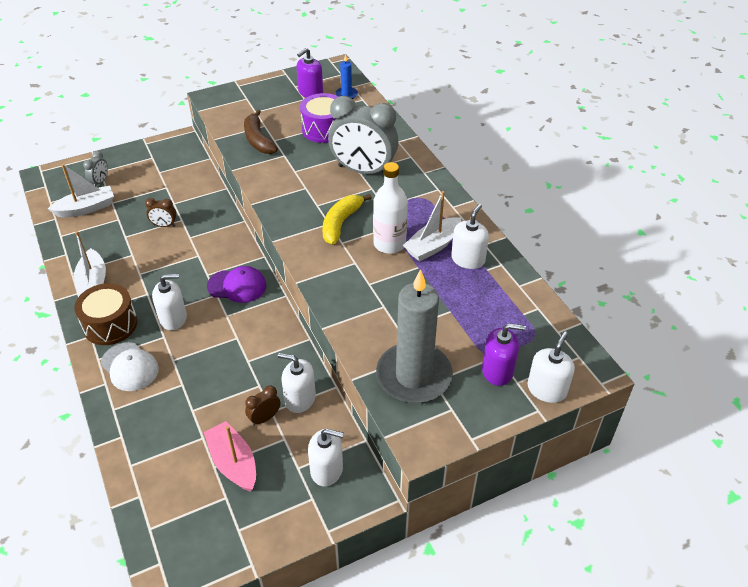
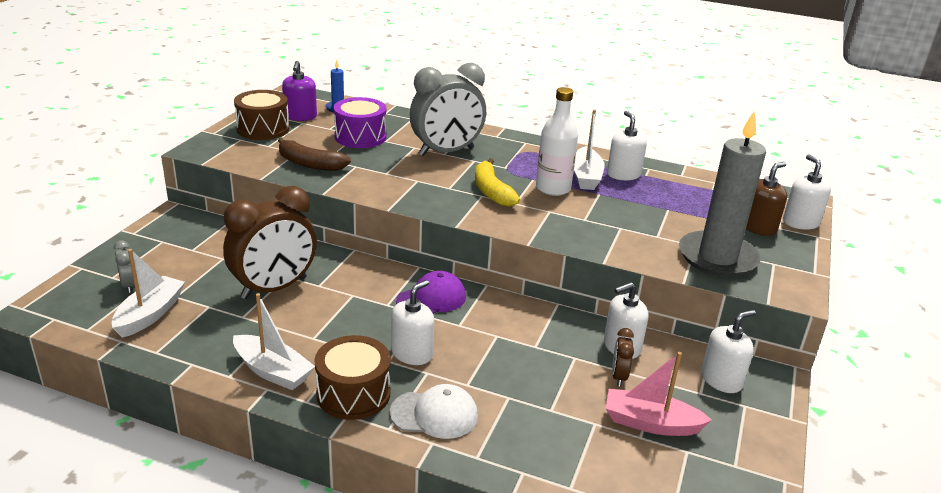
camera: 45 degrees left, 15 degrees down
brown clock [145,198,177,227] -> brown clock [223,186,317,299], size x2.36
purple soap dispenser [482,323,526,386] -> brown soap dispenser [746,162,787,236]
none -> brown drum [234,90,289,140]

